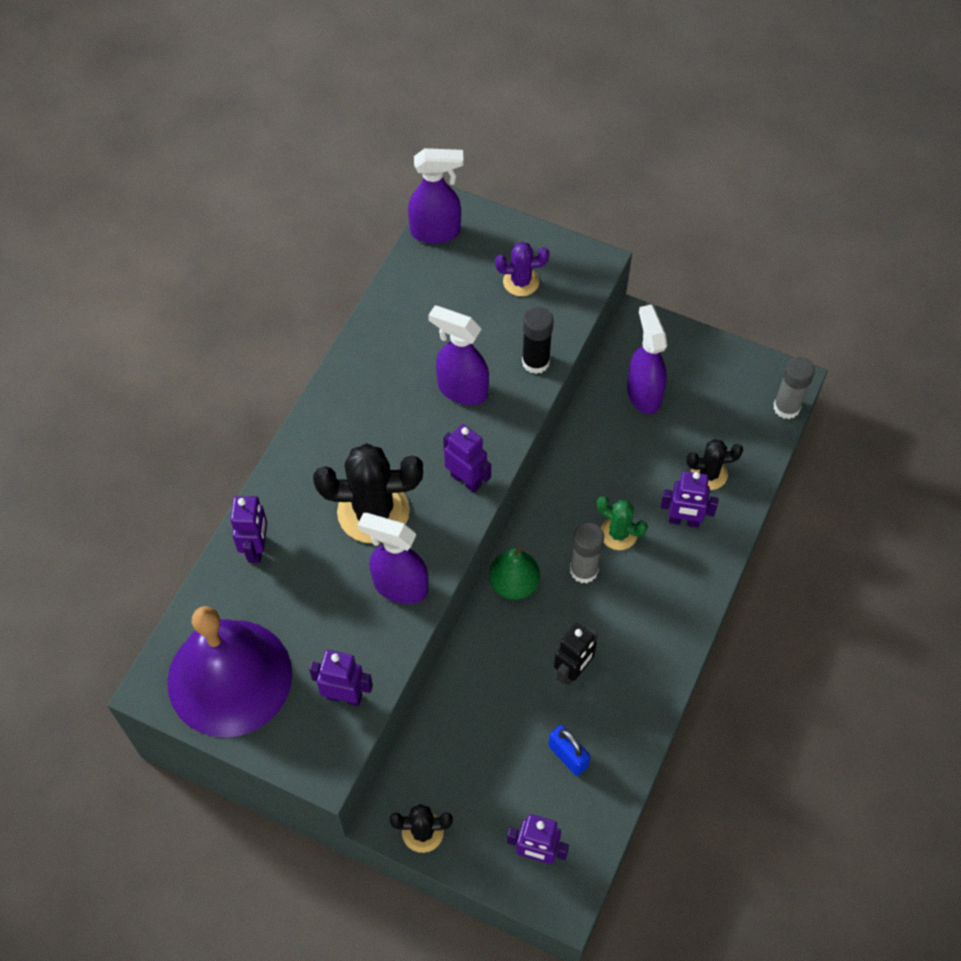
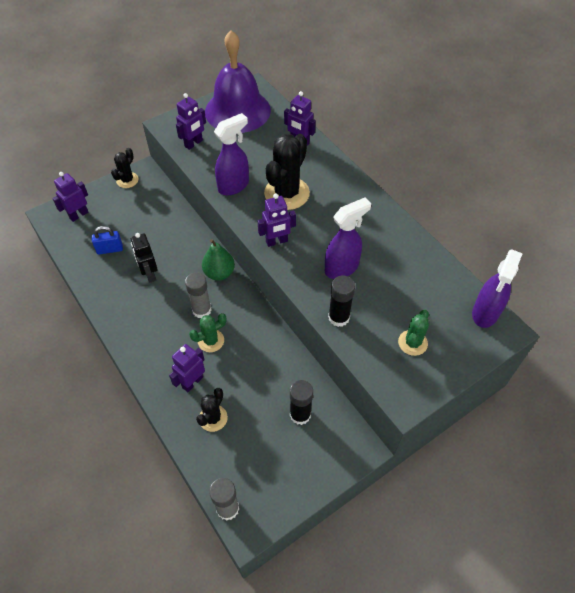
camera: 120 degrees right, 5 degrees down
purple cactus [495,242,549,296] -> green cactus [398,310,429,356]
purple spray bottle [627,304,667,414] -> black glue stick [290,380,313,425]

